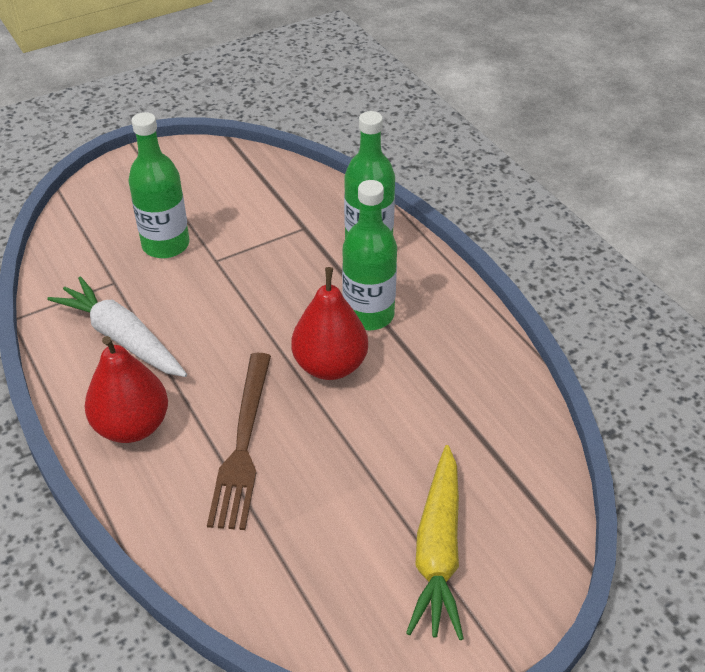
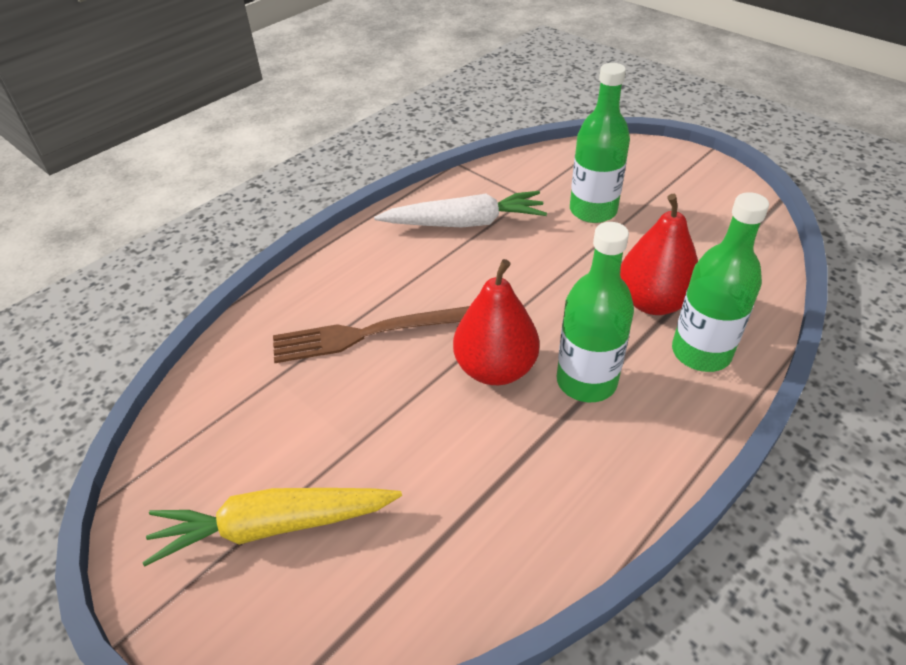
camera: 75 degrees right, 0 degrees up
white carrot [47,276,187,377] -> white carrot turned 60 degrees clockwise [374,191,547,227]
red pear [84,336,168,443] -> red pear moved to [620,194,698,315]

